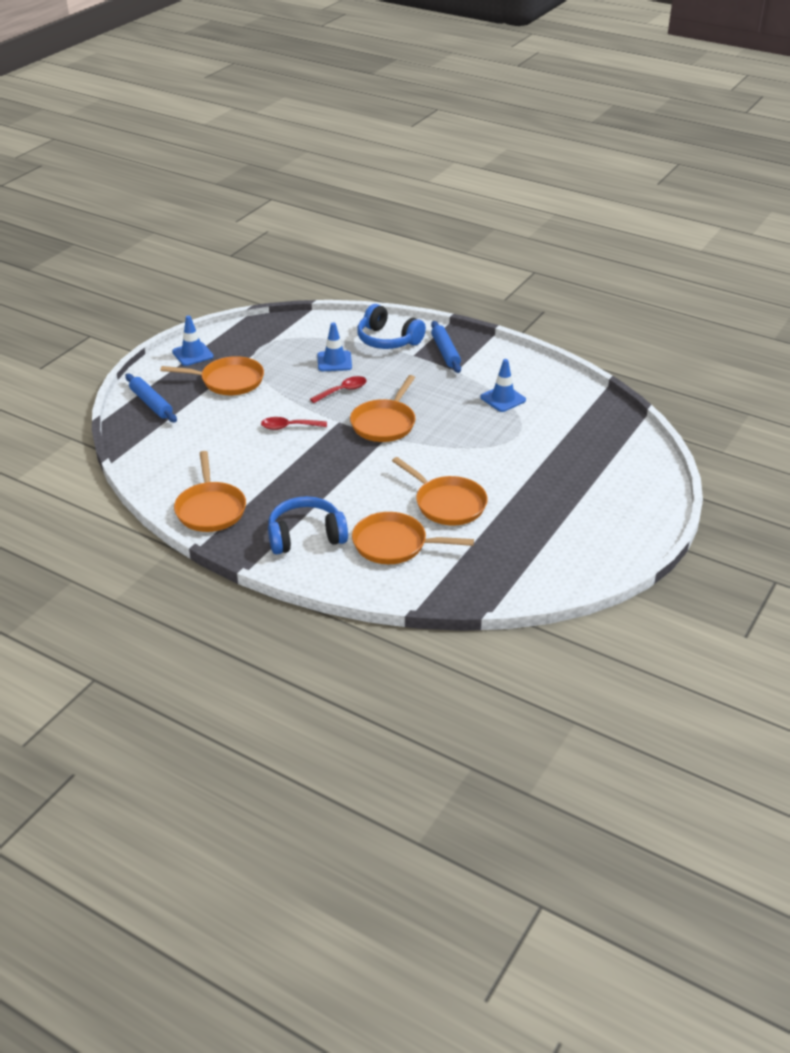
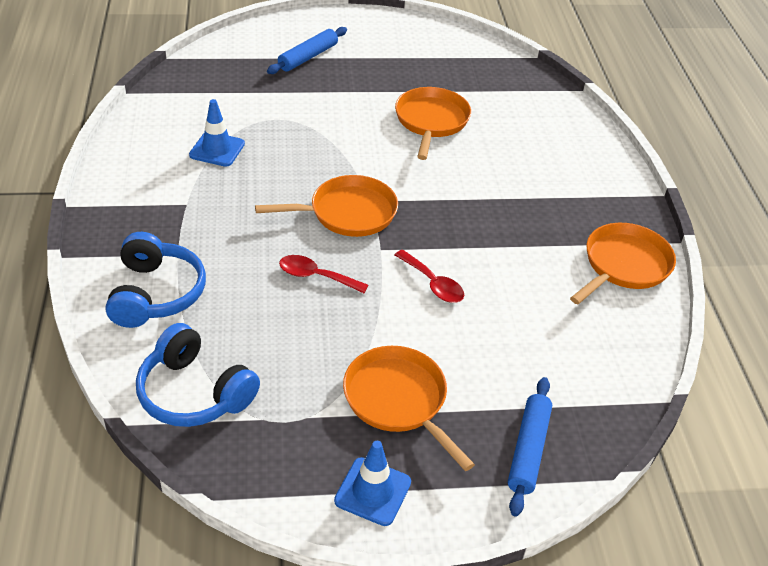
camera: 130 degrees left, 5 degrees up
blue headphones [268,496,348,554] -> blue headphones moved to [136,323,260,427]
blue traffic cone [317,322,352,371] -> none
orange pan [352,512,474,564] -> none
blue rolling pin [431,321,461,373] -> blue rolling pin moved to [267,27,347,74]

